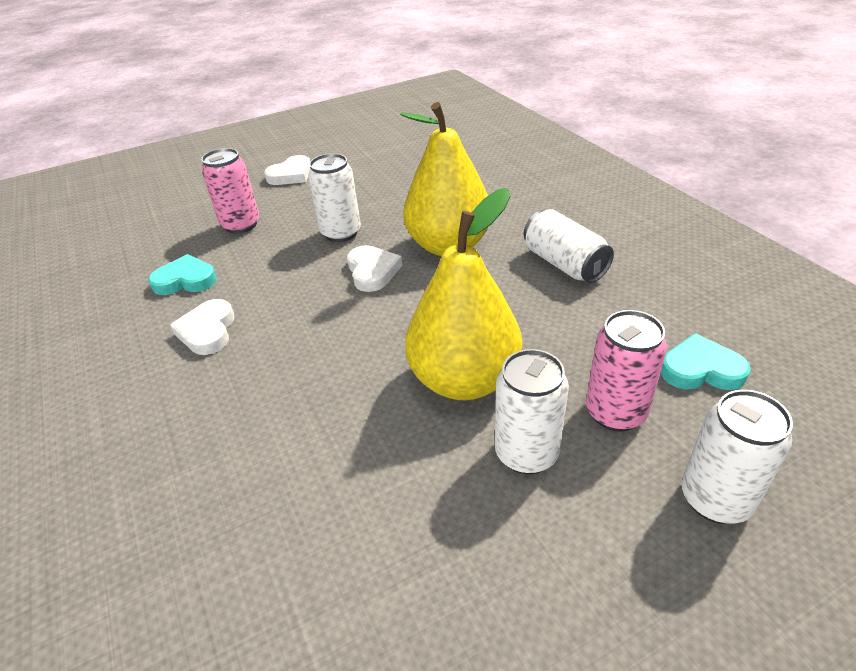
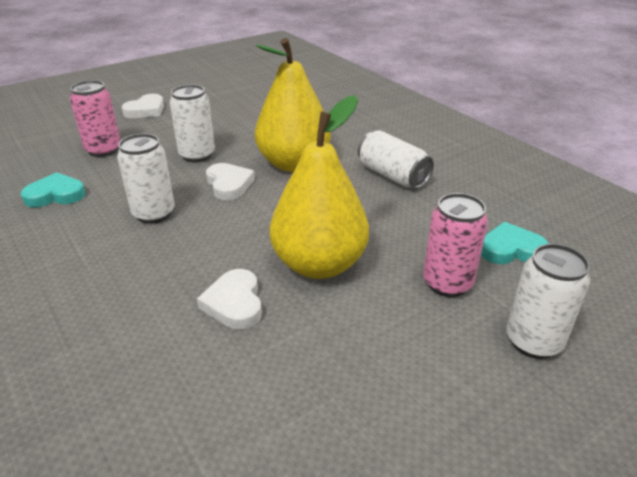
camera: 10 degrees left, 5 degrees down
white heart [170,299,234,355] -> white heart moved to [197,269,262,329]
white can [495,349,569,475] -> white can moved to [117,134,175,224]

